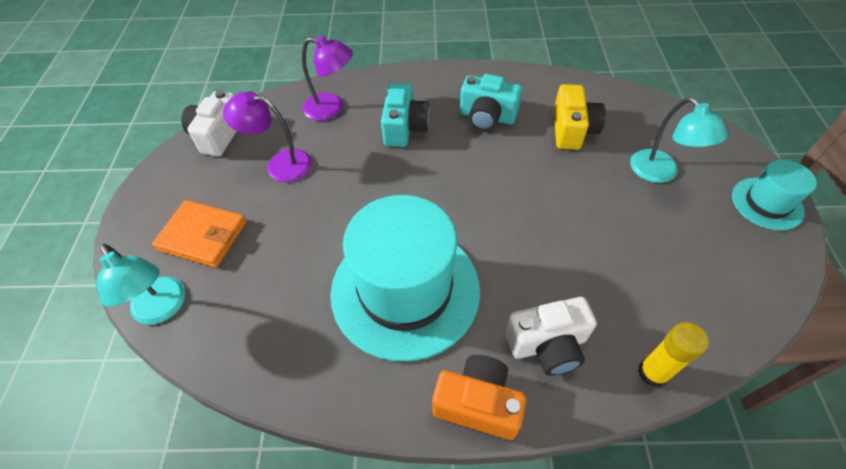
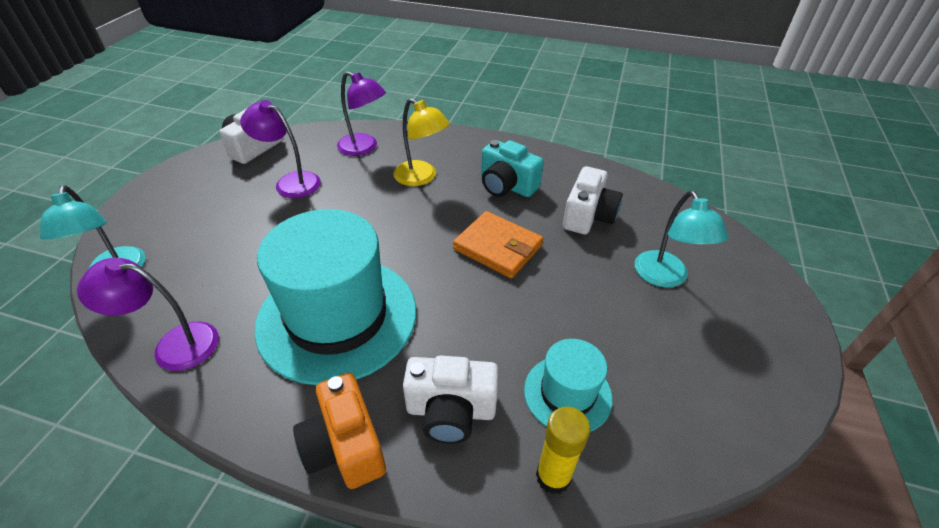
camera: 15 degrees right, 10 degrees down
orange wallet [152,200,247,268] -> orange wallet moved to [453,211,543,278]
turquoise camera [381,83,430,147] -> yellow lamp [393,98,450,186]
orange camera [432,355,526,440] -> orange camera turned 150 degrees counterclockwise [293,373,386,489]
yellow camera [554,84,606,150] -> white camera [563,166,623,235]
turquoise hat [732,160,817,231] -> turquoise hat moved to [524,339,613,432]
none -> purple lamp [77,258,219,371]

